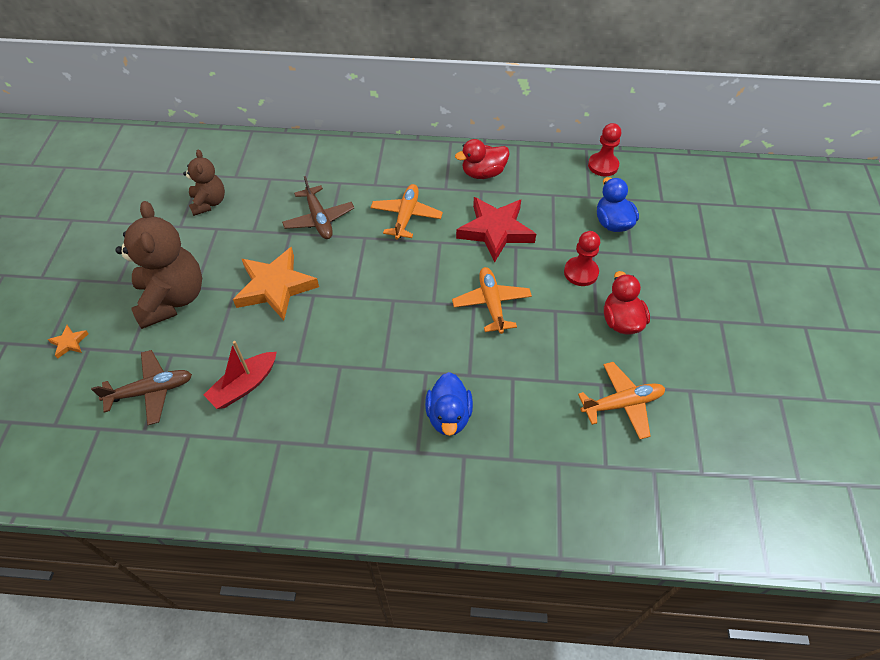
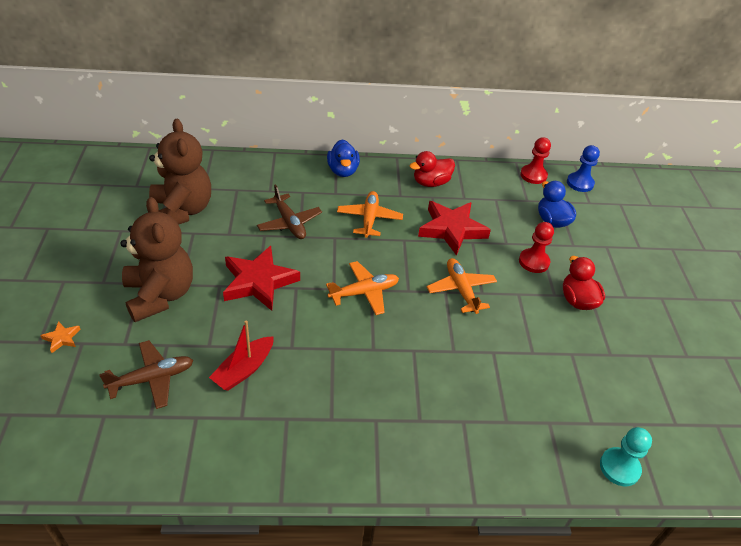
camera: 10 degrees left, 10 degrees down
brown teddy bear [183,149,225,216] -> brown teddy bear [149,119,211,225], size x1.74
orange star [233,247,319,320] -> red star [223,246,300,311]
blue duck [425,372,473,436] -> blue duck moved to [327,139,360,177]
orange plane [578,362,665,439] -> orange plane moved to [326,261,399,315]
none -> blue pawn [567,145,600,192]
none -> turquoise pawn [600,427,652,486]

